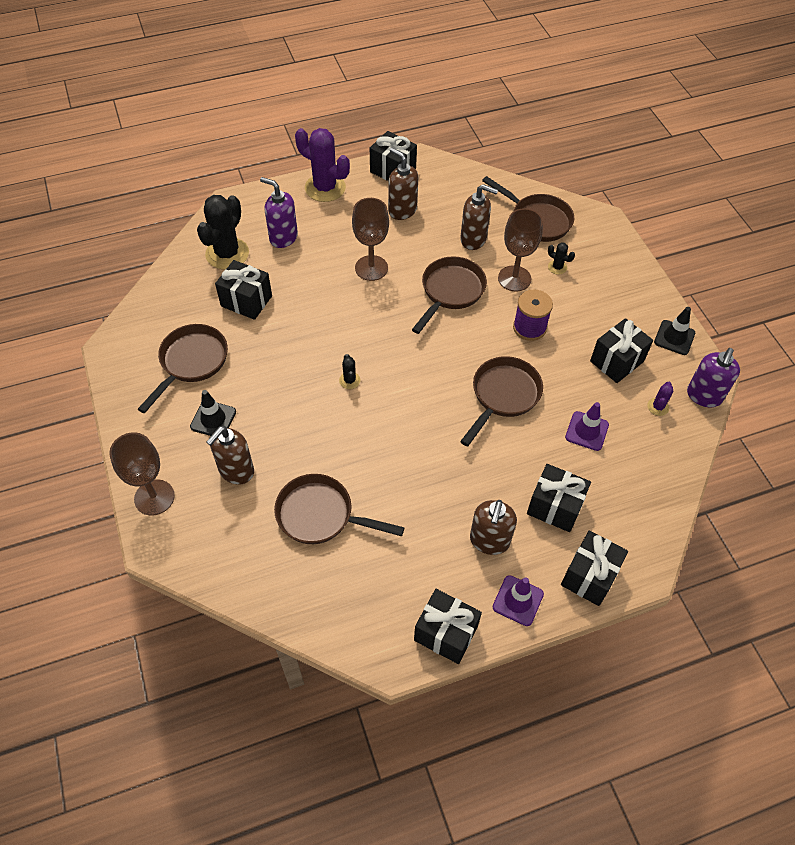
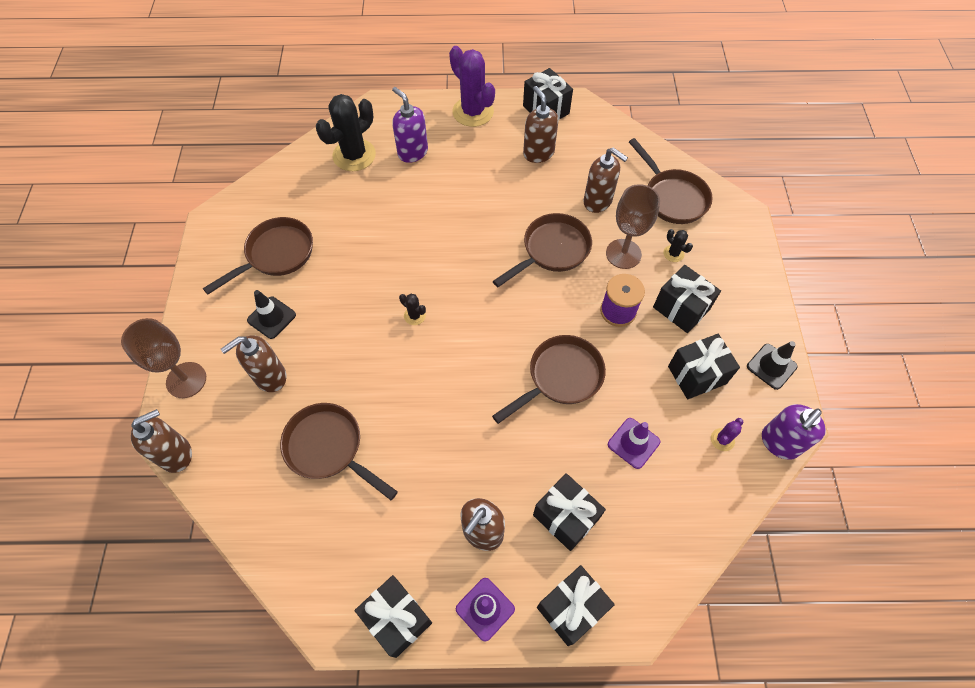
camera: 20 degrees right, 5 degrees up
black gift [215,260,272,320] -> black gift moved to [653,265,721,333]
black cactus [339,354,361,389] -> black cactus turned 60 degrees counterclockwise [399,294,426,325]
brown goblet [352,198,389,281] -> none
none -> brown soap dispenser [131,409,192,473]

